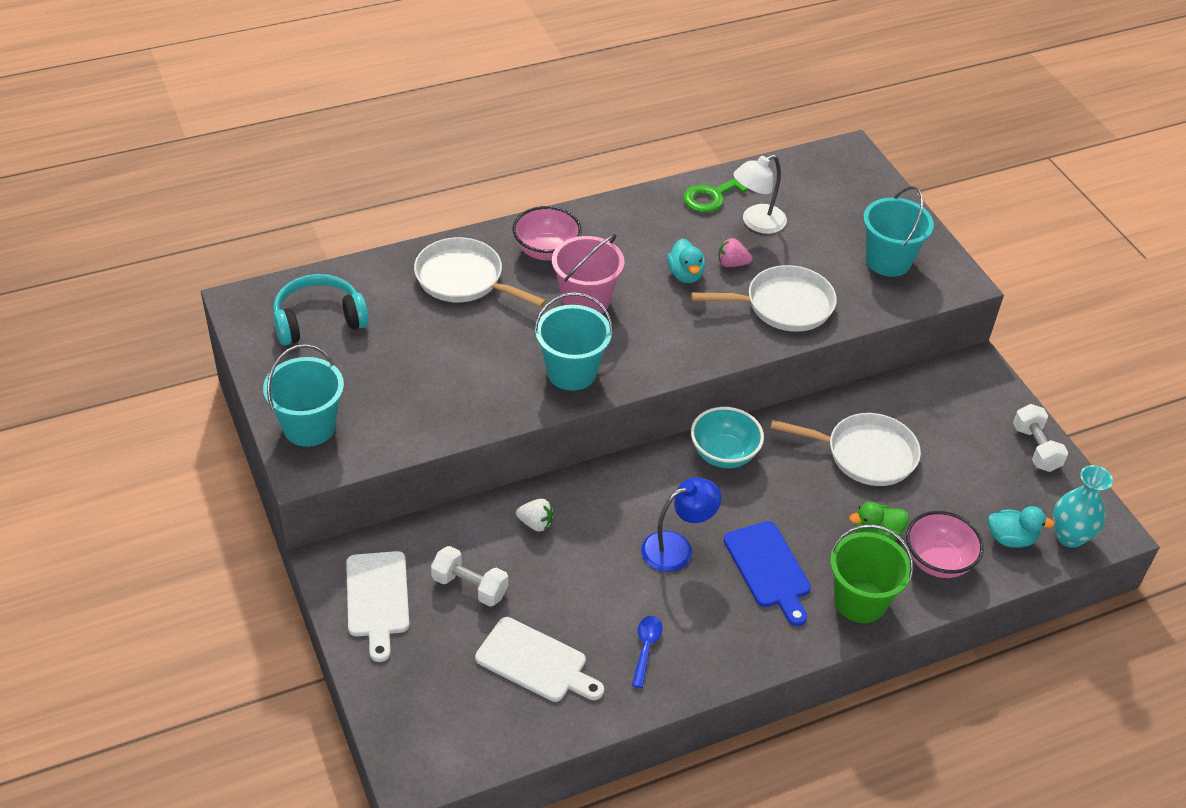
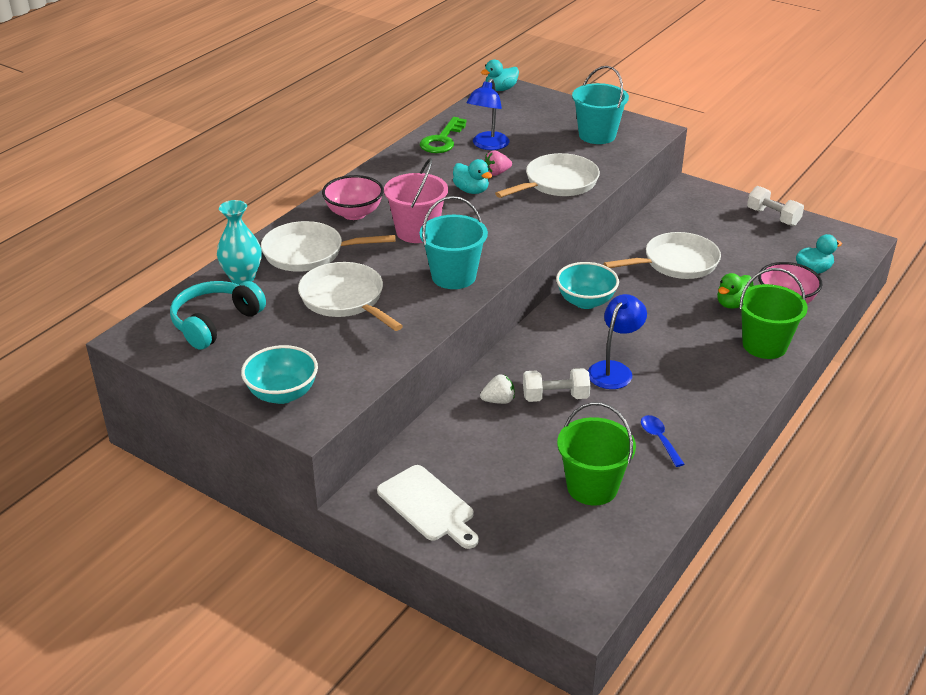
camera: 30 degrees left, 10 degrees down
turquoise bucket [263,344,344,447] -> turquoise bowl [241,345,318,404]
white dumbbell [431,546,508,606] -> white dumbbell moved to [523,368,591,402]
white cutting board [475,617,604,702] -> green bucket [557,402,636,506]
blue cutting board [723,521,811,626] -> none
white lamp [733,154,787,234] -> blue lamp [467,78,509,150]
turquoise vase [1053,465,1113,548] -> turquoise vase moved to [217,200,261,285]
none -> white pan [298,262,403,331]
none -> turquoise duck [481,60,519,91]

